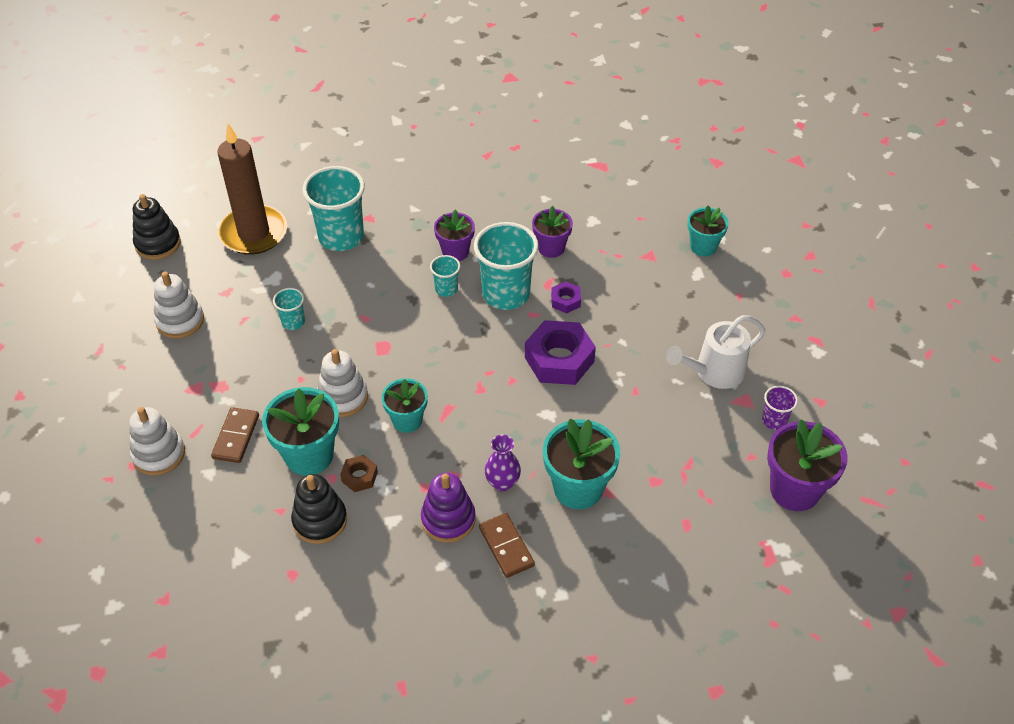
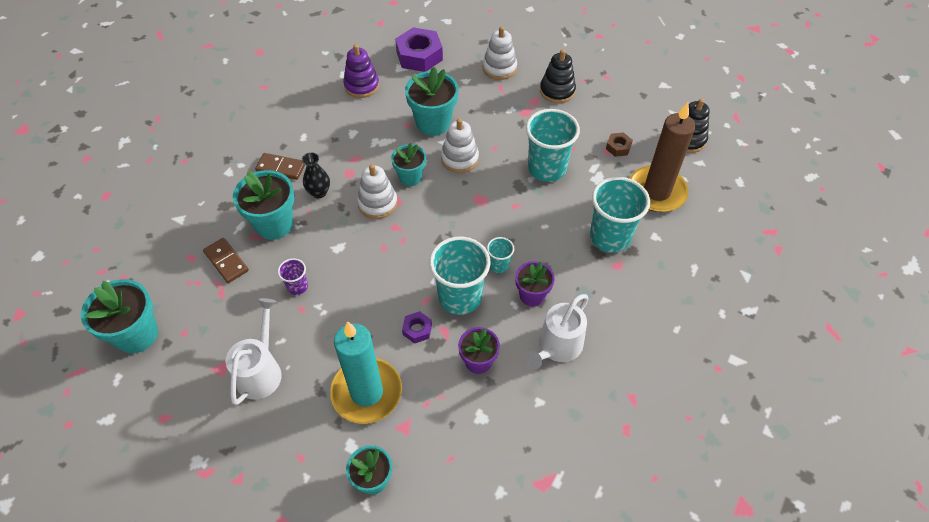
camera: 130 degrees right, 5 degrees up
white stacking toy [154,272,204,338] -> white stacking toy moved to [357,164,398,219]
brown domino [211,407,259,463] -> brown domino moved to [203,238,249,283]
turquoise cup [273,288,305,330] -> turquoise cup [526,109,580,182], size x2.07
black stacking toy [291,474,347,544] -> black stacking toy moved to [540,49,576,103]
brown nut [340,455,378,492] -> brown nut moved to [606,132,633,157]
purple stacking toy [421,473,475,543] -> purple stacking toy moved to [343,44,379,98]
purple vase [485,434,521,491] -> black vase [302,152,330,198]
purple nut [525,320,596,385] -> purple nut moved to [395,27,443,72]
purple cup [762,386,798,430] -> purple cup moved to [278,258,308,295]
purple flower pot [767,419,848,511] -> turquoise flower pot [81,279,158,353]
none -> turquoise candle [330,321,402,424]
none -> white watering can [525,294,589,369]

